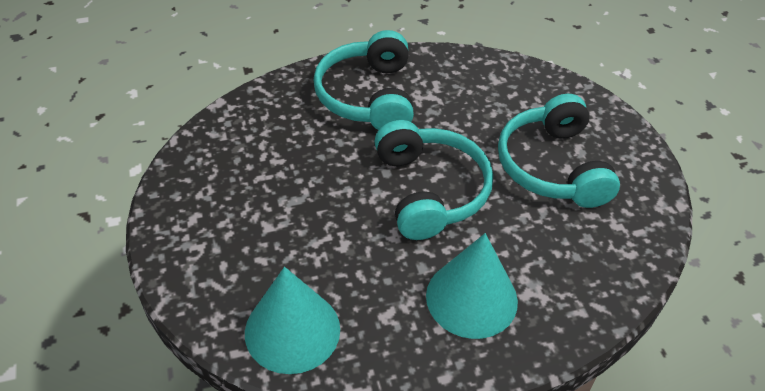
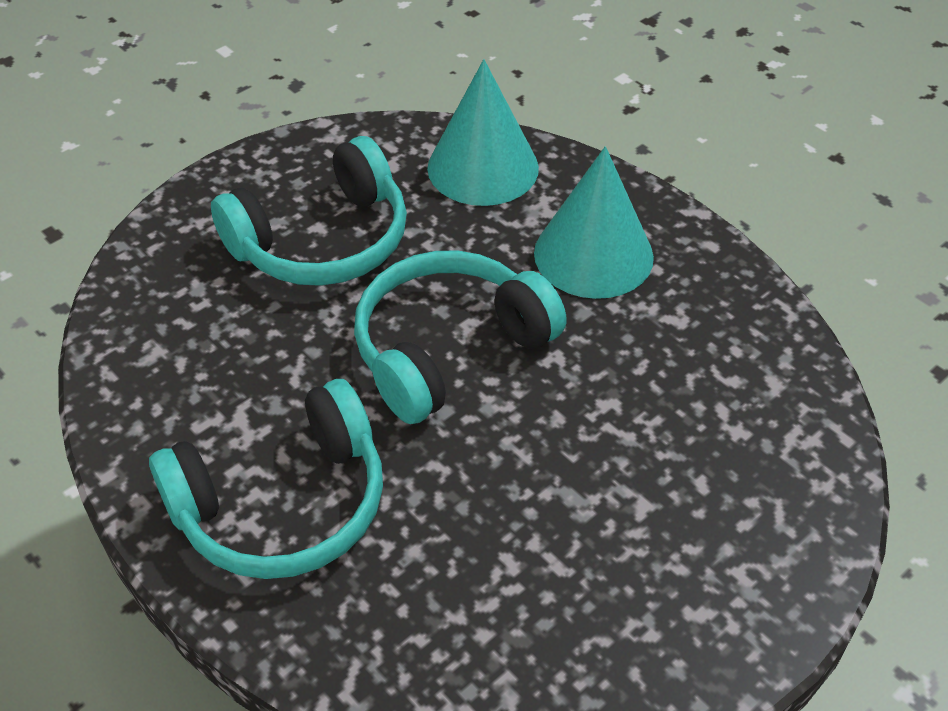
camera: 115 degrees left, 0 degrees up
turquoise cone [245,267,340,374] -> turquoise cone moved to [427,59,539,206]

